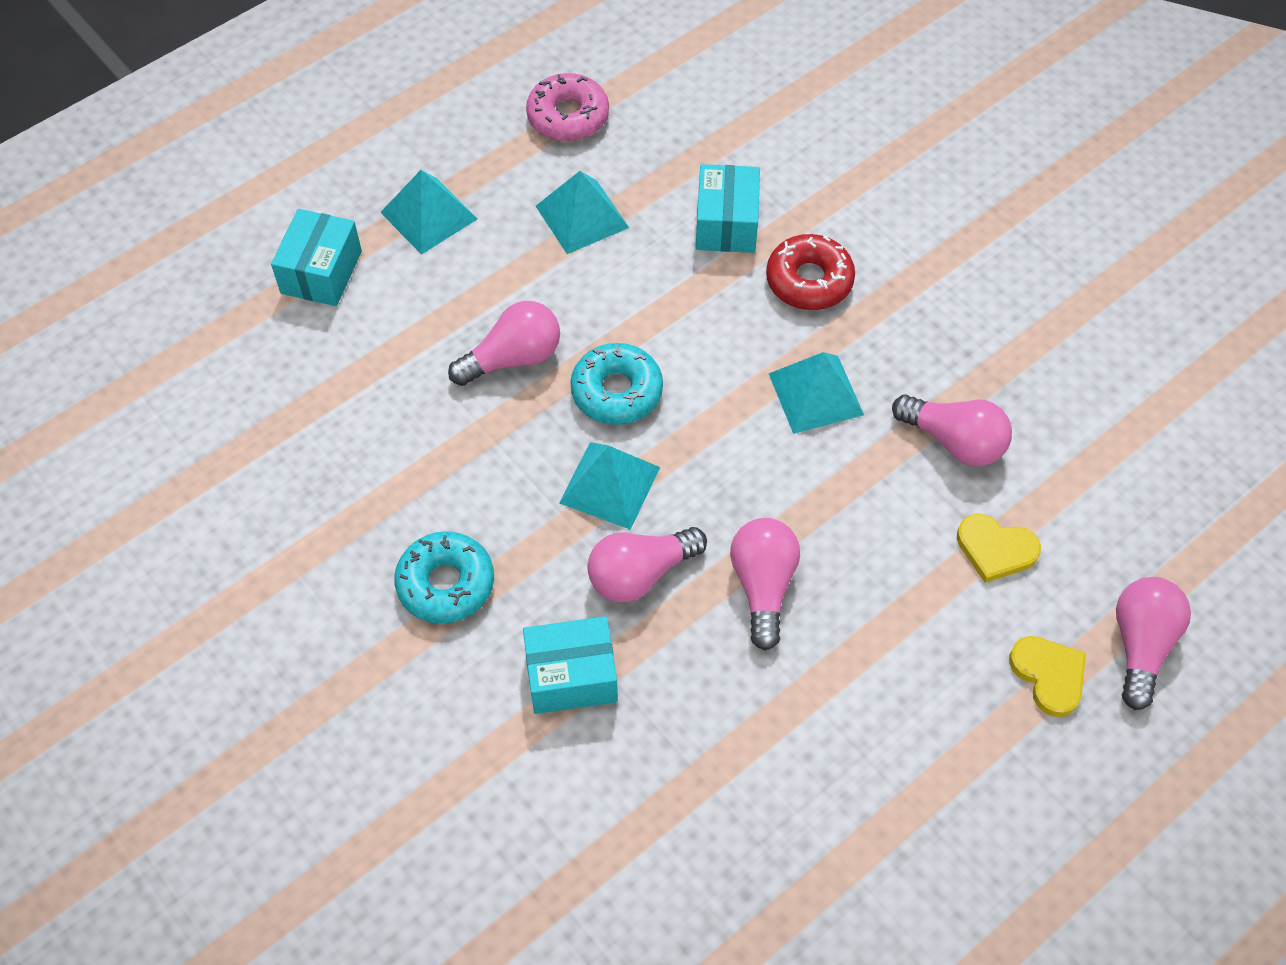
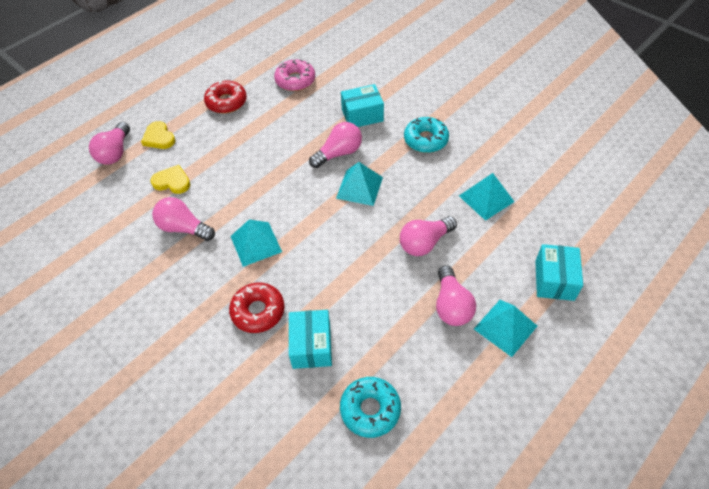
camera: 175 degrees right, 5 degrees down
pink donut [526,73,609,142] -> pink donut moved to [274,59,315,91]
turquoise pyramid [536,171,629,254] -> turquoise pyramid moved to [459,173,515,221]
turquoise donut [570,343,663,425] -> turquoise donut moved to [340,377,401,438]
pink light bulb [730,518,800,651] -> pink light bulb moved to [436,265,476,326]
none -> red donut [204,81,247,113]

